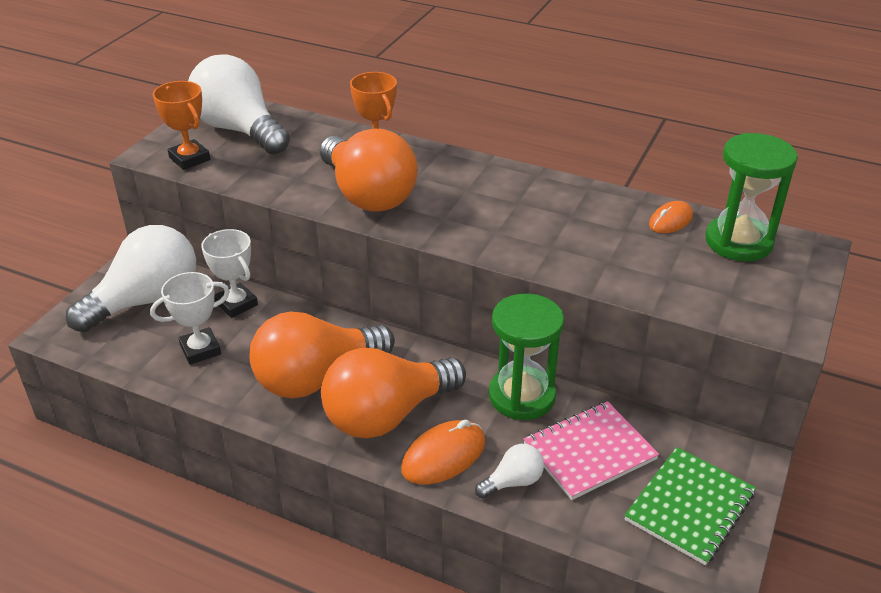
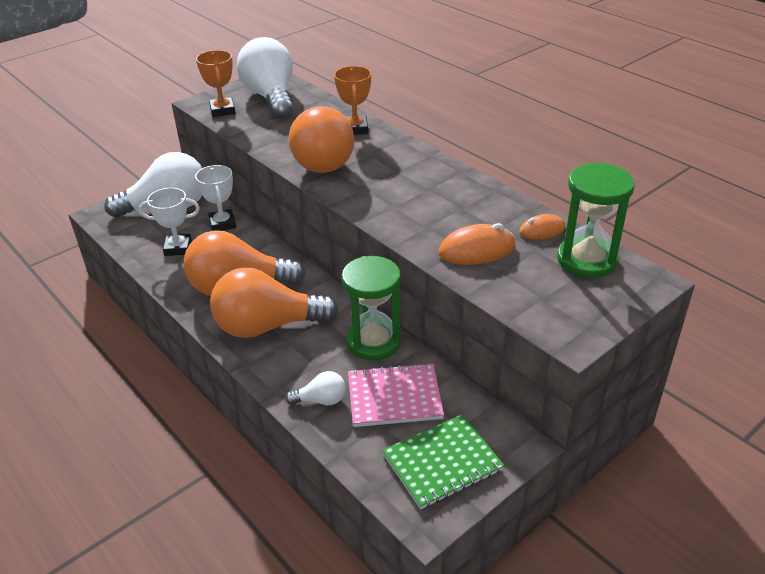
camera: 25 degrees right, 0 degrees up
orange mouse [401,419,485,485] -> orange mouse moved to [438,223,516,265]

